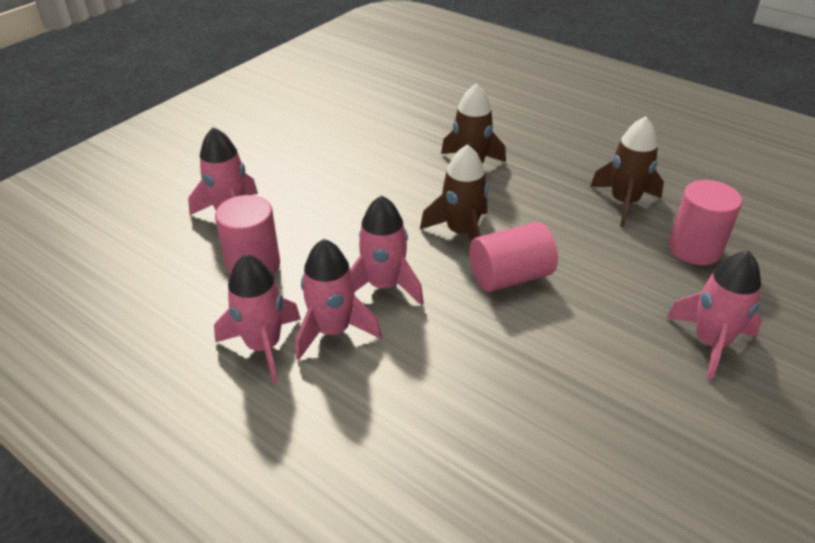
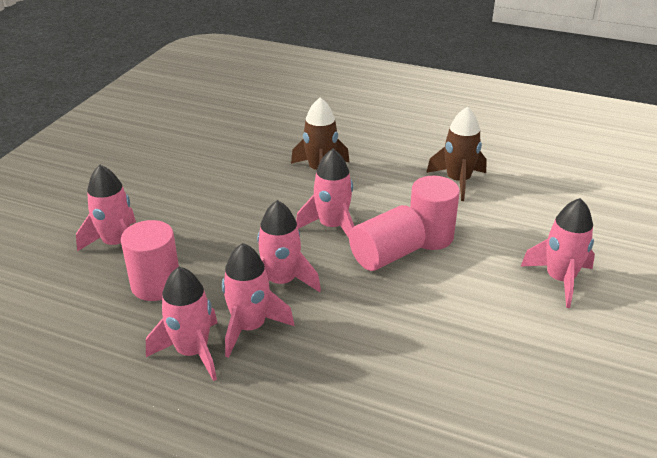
camera: 15 degrees left, 5 degrees down
brown rocket [420,144,488,241] -> pink rocket [296,149,354,238]
pink cylinder [669,180,742,265] -> pink cylinder moved to [410,176,460,250]

